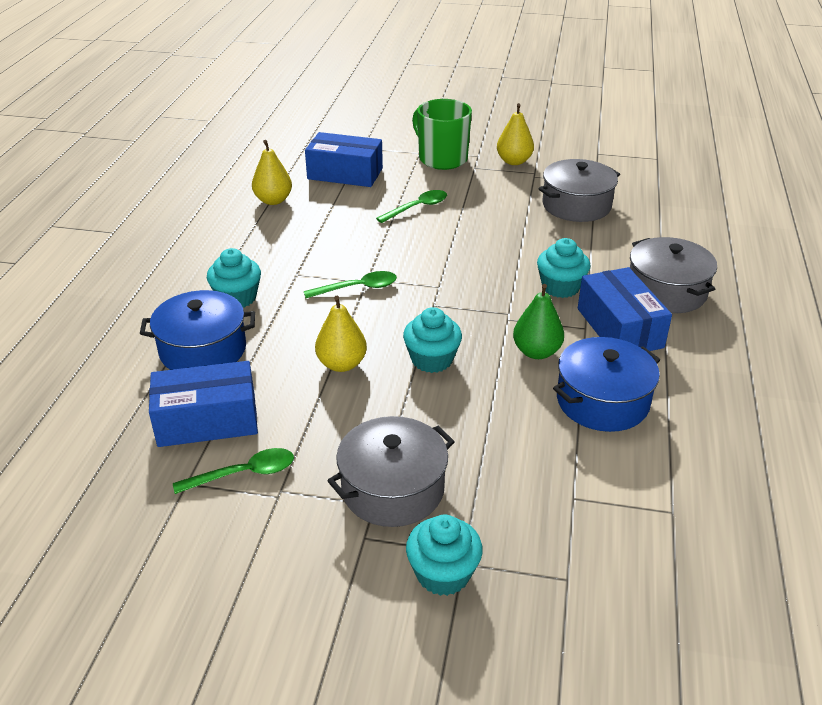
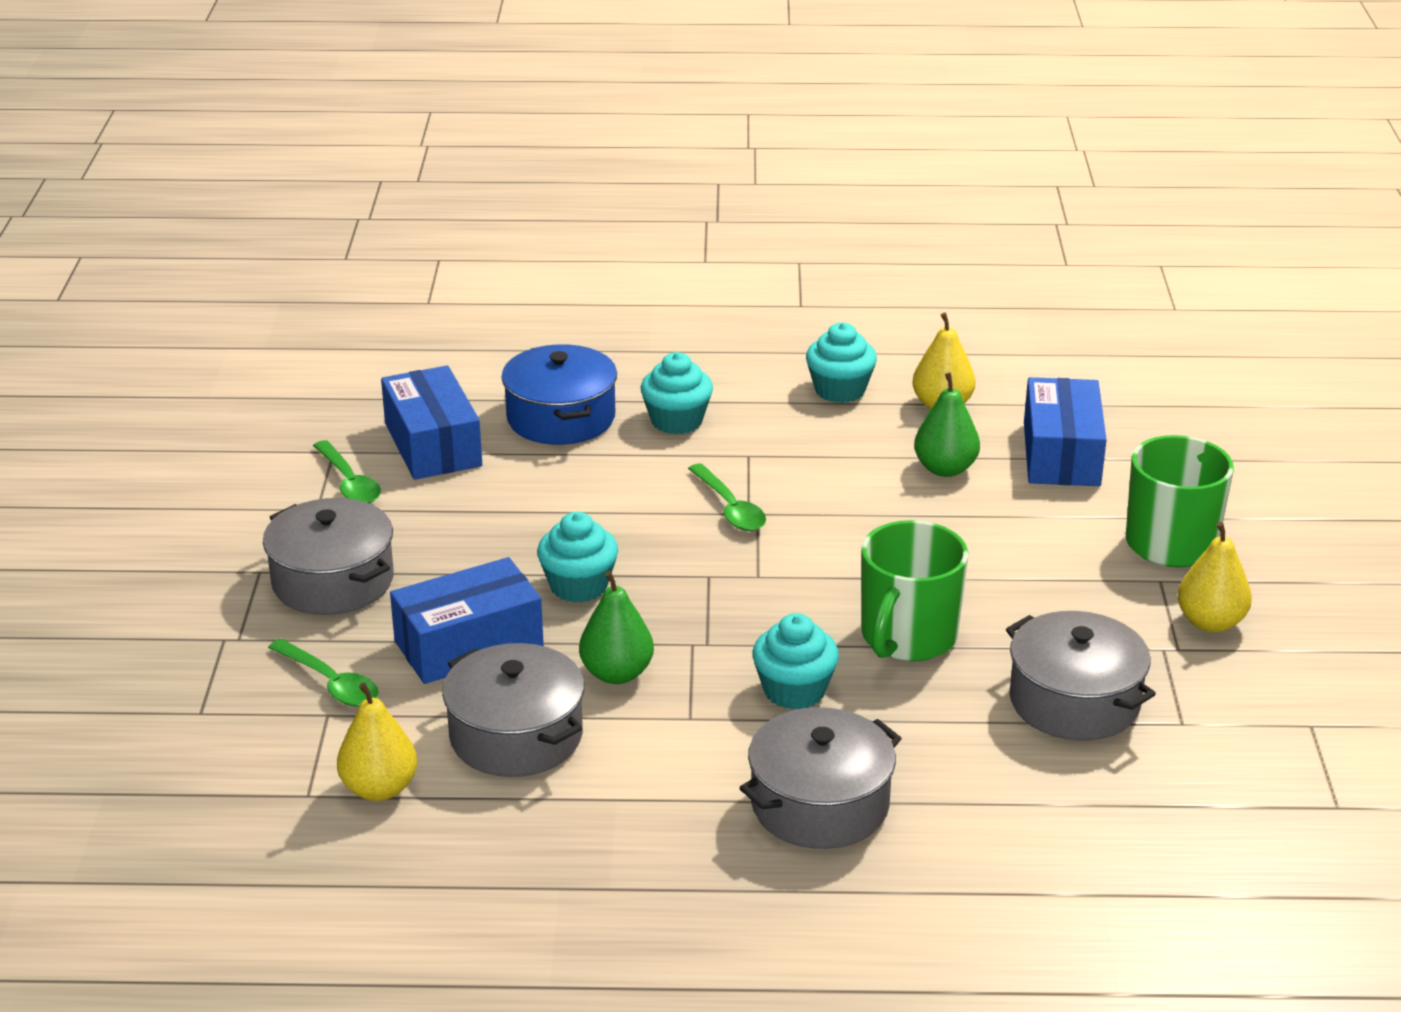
camera: 80 degrees right, 5 degrees down
yellow pear [315,296,367,372] -> yellow pear moved to [337,683,417,801]
green spoon [376,190,447,223] -> green spoon moved to [268,639,379,707]
turquoise cupcake [406,515,483,596] -> turquoise cupcake moved to [806,323,877,403]
blue pot [553,337,660,432] -> grey pot [442,643,585,777]
blue box [578,267,672,351] -> blue box moved to [390,557,544,684]
none -> green mug [861,520,968,661]
none -> green pear [914,372,980,477]

